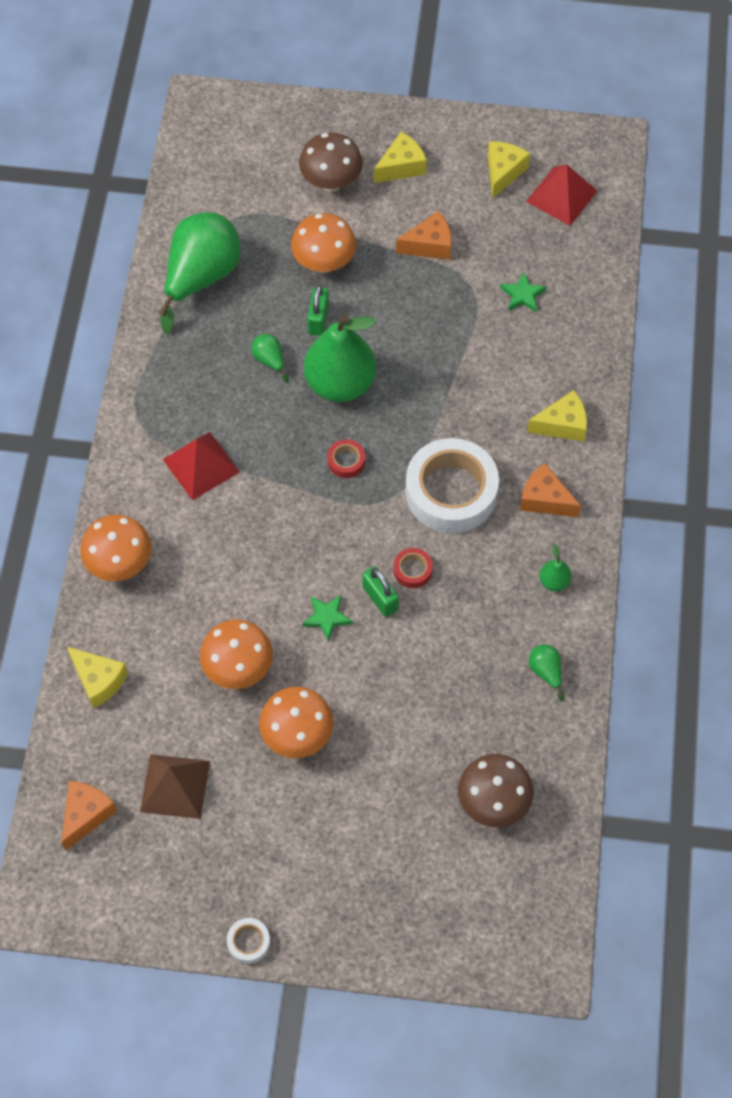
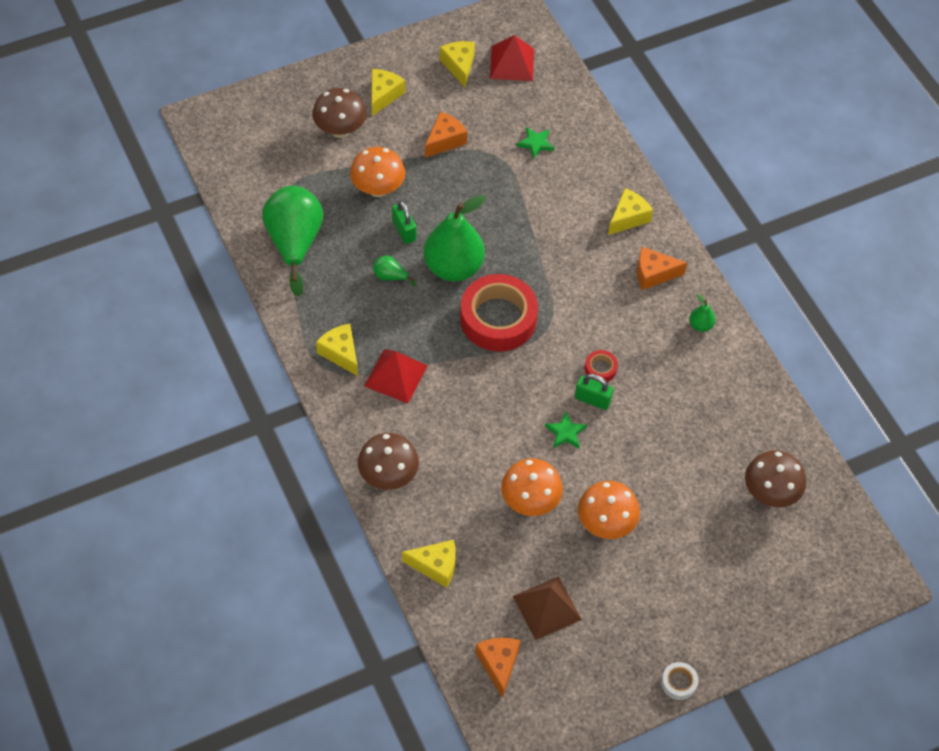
camera: 35 degrees left, 5 degrees down
orange mushroom [80,515,152,581] -> brown mushroom [358,433,419,490]
red tape [327,439,365,478] -> red tape [460,274,538,352], size x2.41
white tape [405,438,499,533] -> none
green pear [529,644,565,701] -> none
none -> yellow cheese [316,324,358,376]

